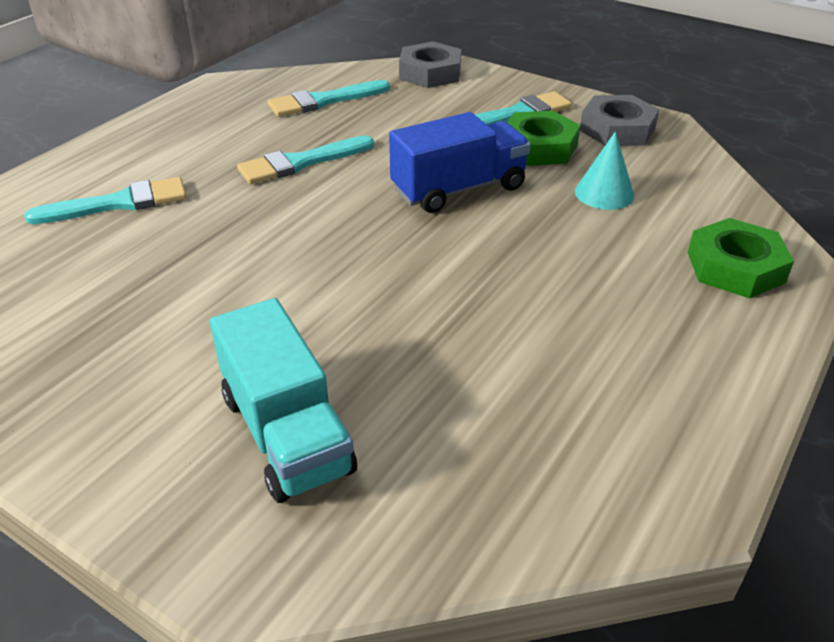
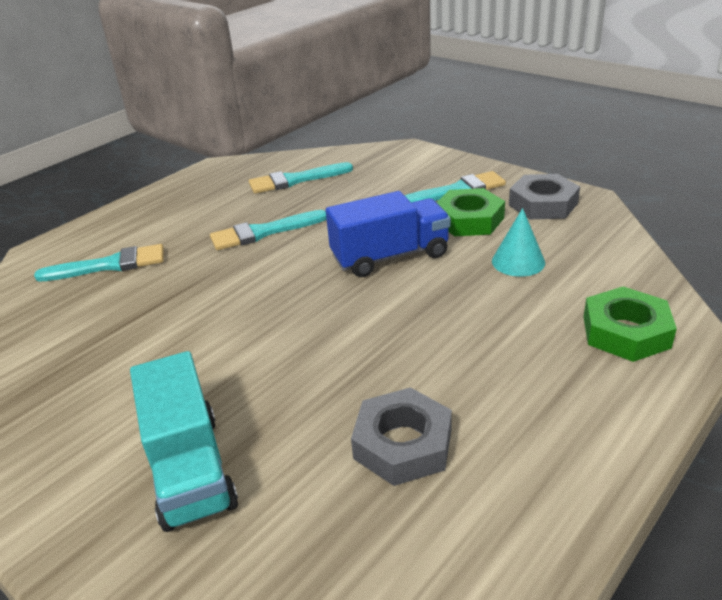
camera: 10 degrees right, 5 degrees down
grey nut [399,42,461,88] -> grey nut moved to [351,387,452,486]

